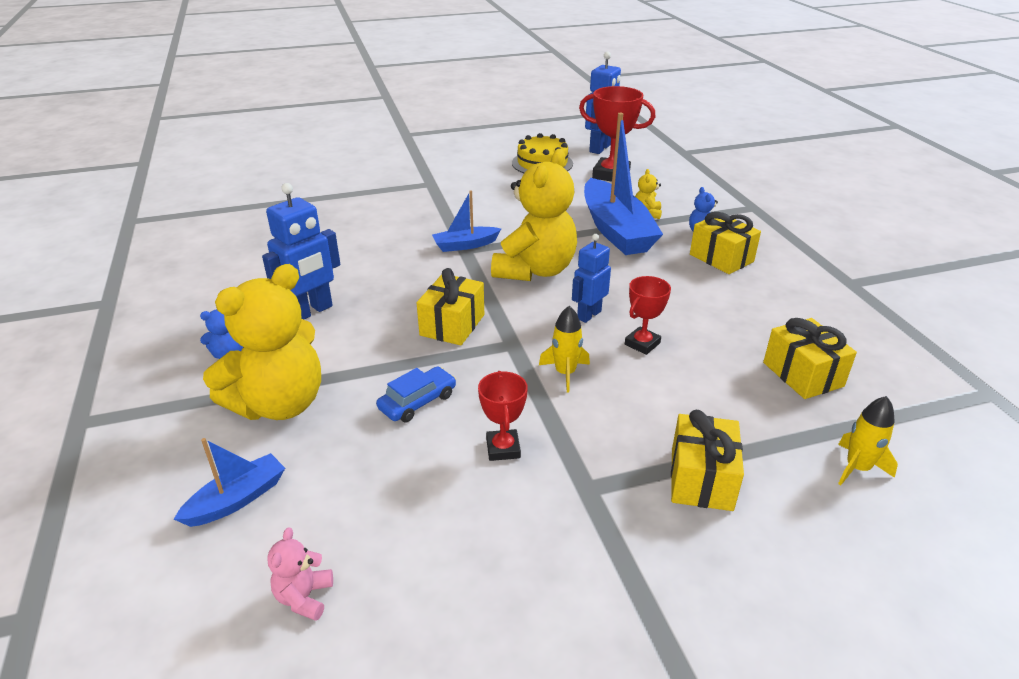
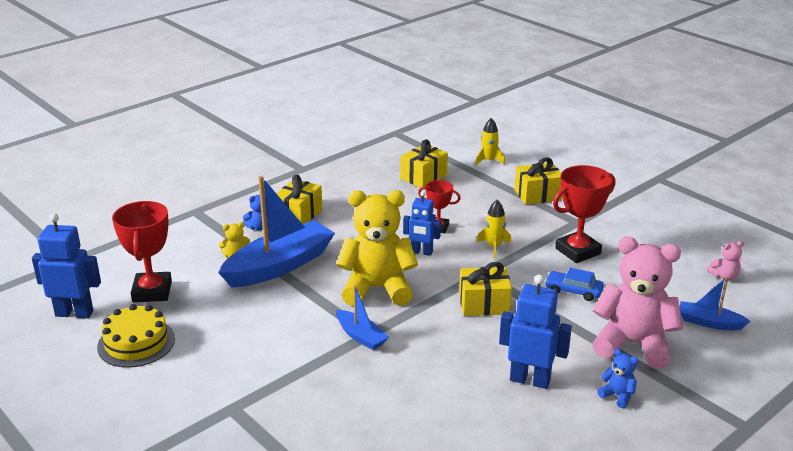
camera: 115 degrees left, 5 degrees down
yellow teddy bear [203,264,321,420] -> pink teddy bear [592,236,683,369]
red trophy [478,371,528,461] -> red trophy [553,165,615,263], size x1.74

